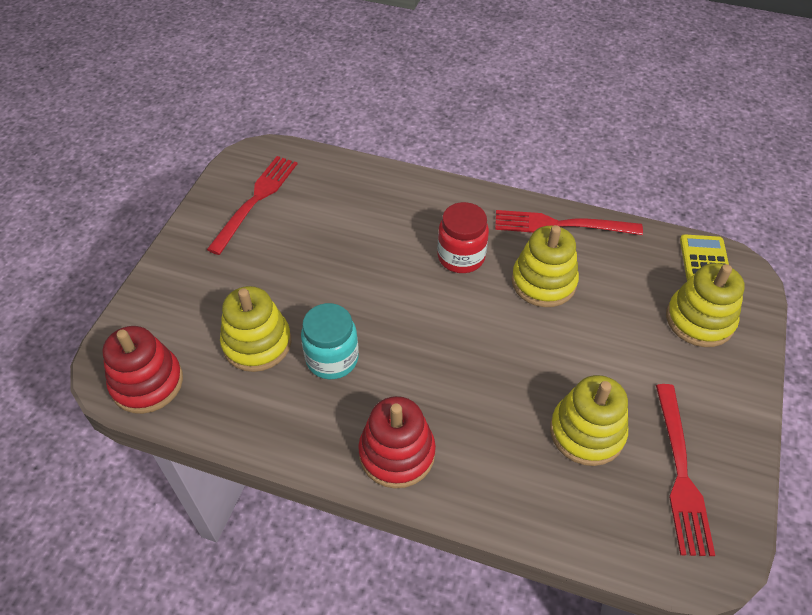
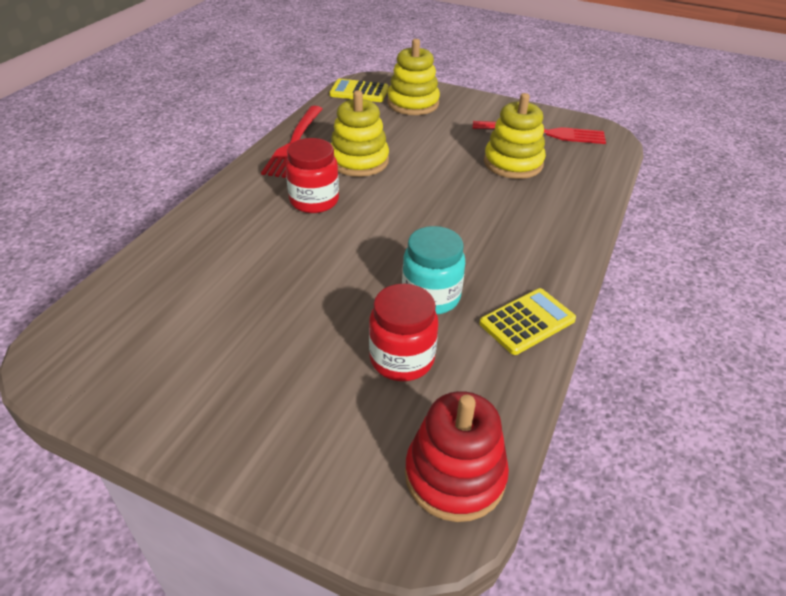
camera: 85 degrees left, 10 degrees down
red fork [207,156,298,255] -> none
yellow stacking toy [220,286,291,372] -> red jar [369,284,438,381]
red stacking toy [358,396,436,488] -> none
none -> yellow calculator [479,288,576,355]

